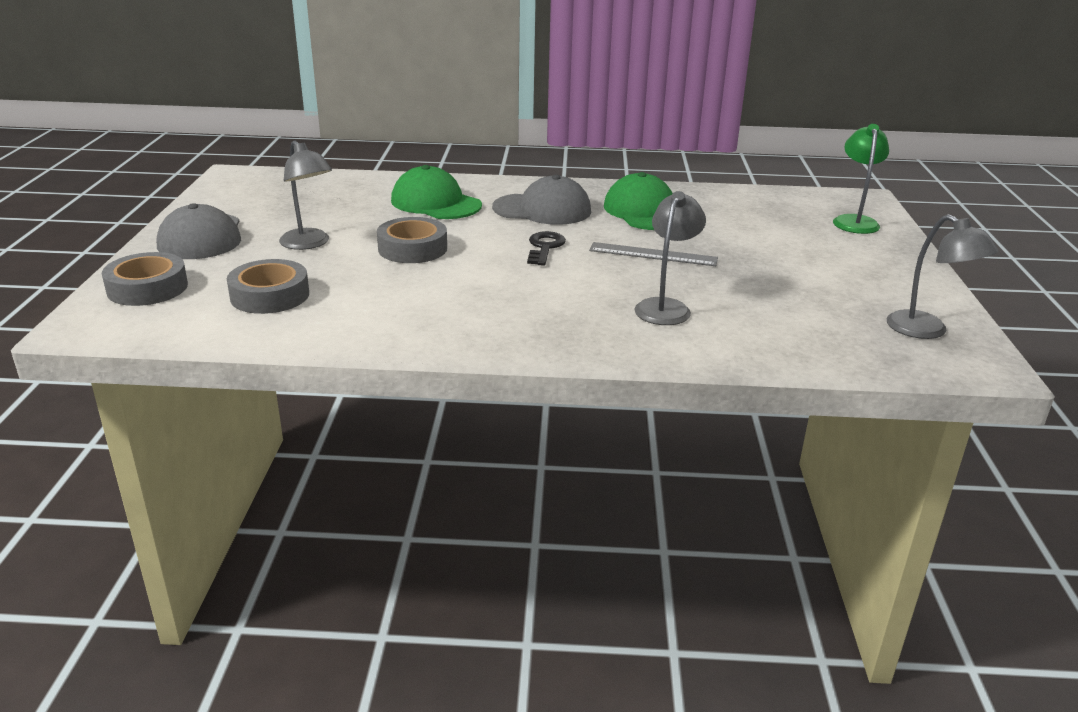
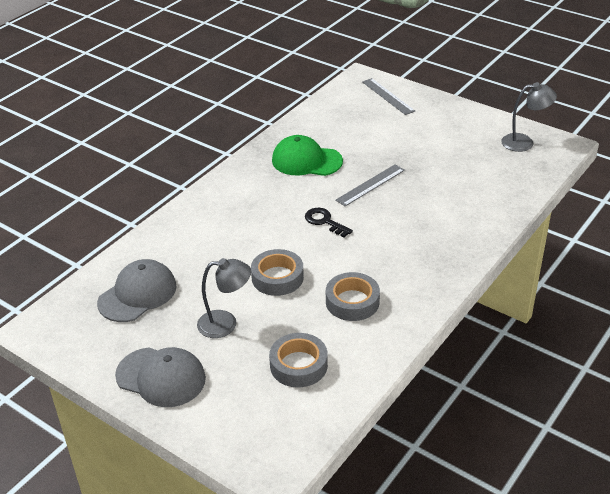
camera: 55 degrees left, 10 degrees up
grey tape [102,252,188,306] -> grey tape moved to [326,272,380,321]
green cap [391,165,482,219] -> none
grey cap [492,175,591,225] -> grey cap moved to [97,259,177,322]
grey lamp [635,191,706,325] -> none
green lamp [833,124,889,234] -> grey ruler [362,78,415,115]

